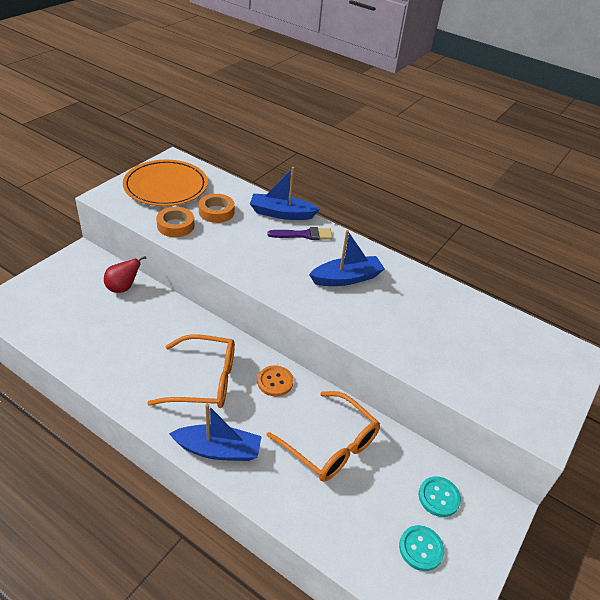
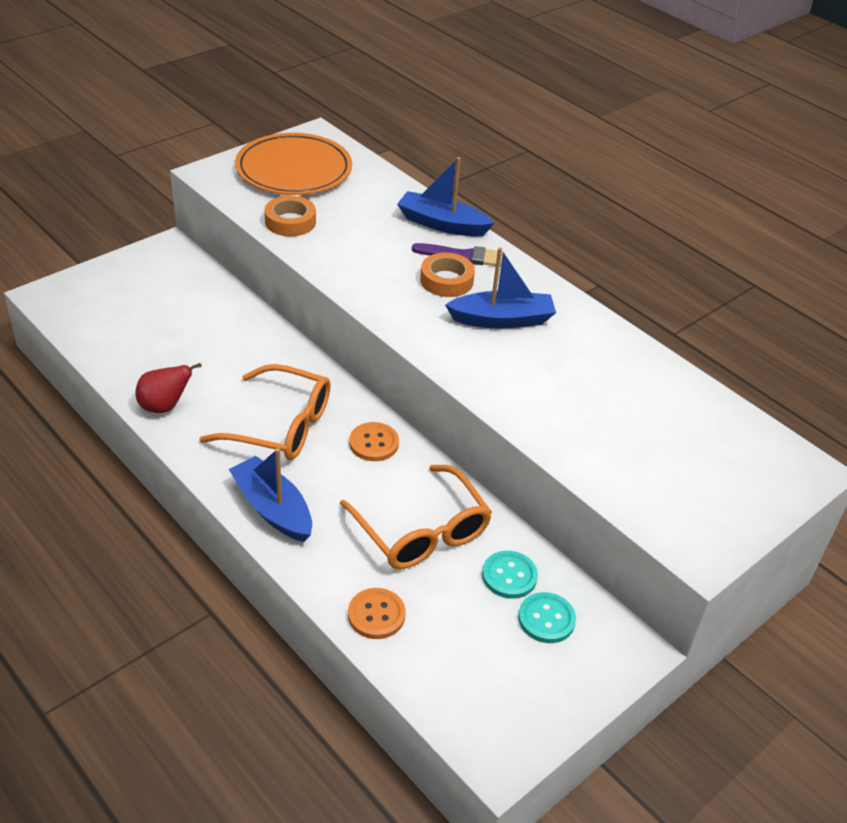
camera: 15 degrees right, 0 degrees up
red pear [104,256,146,293] -> red pear moved to [135,363,202,413]
blue boat [169,404,262,461] -> blue boat turned 150 degrees counterclockwise [229,448,312,542]
orange tape [199,194,234,223] -> orange tape moved to [420,253,475,297]
turquoise button [399,525,444,571] -> turquoise button moved to [482,551,538,599]
none -> orange button [348,588,406,639]

